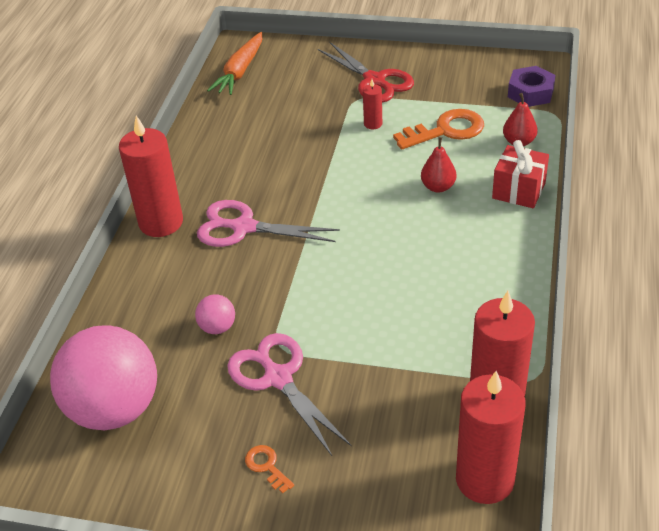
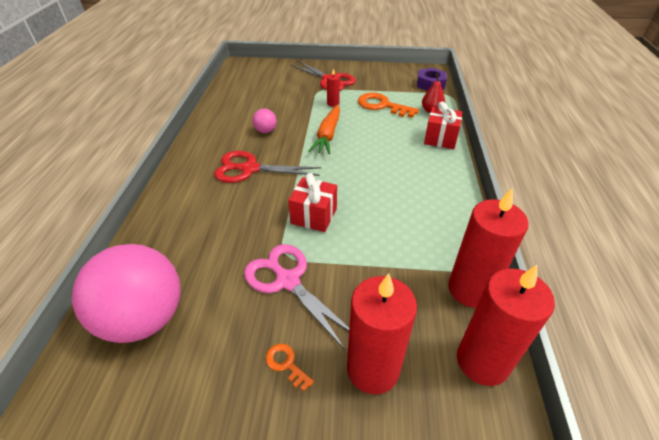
camera: 10 degrees left, 0 degrees up
red candle [119,115,183,237] -> red candle moved to [347,273,417,394]
pink ball [195,294,235,334] -> pink ball moved to [252,109,277,133]
pink scissors [197,200,340,247] -> red scissors [214,151,321,183]
orange carrot [207,32,262,95] -> orange carrot moved to [309,104,340,154]
orange key [393,109,484,149] -> orange key turned 120 degrees counterclockwise [358,93,419,118]
red pear [421,137,456,193] -> none
none -> red gift [288,173,337,232]

